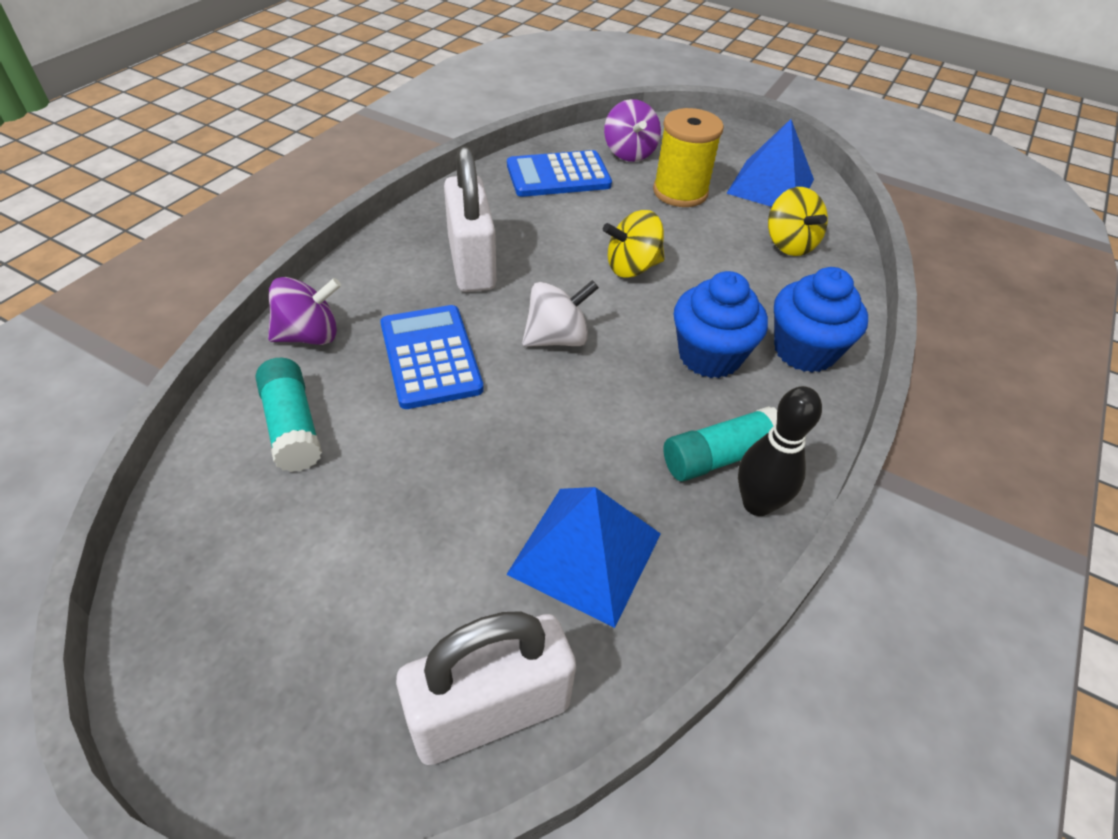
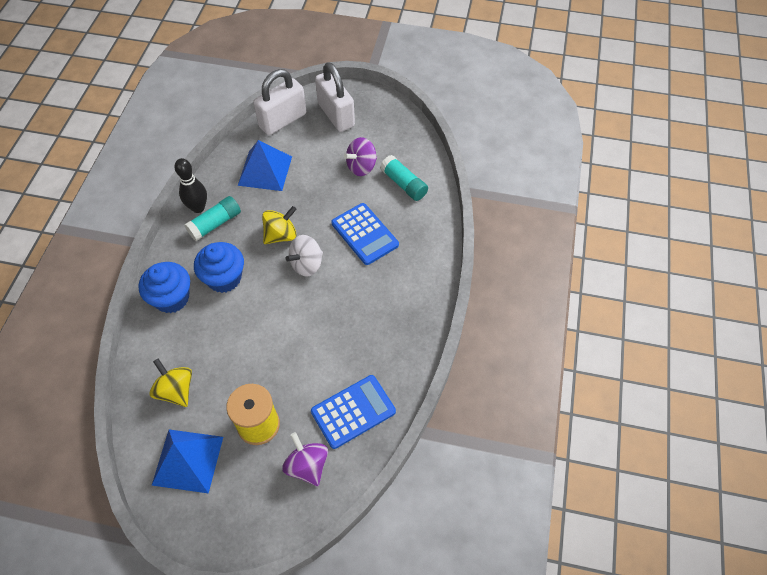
camera: 165 degrees right, 10 degrees up
purple spinning top [268,277,341,345] -> purple spinning top moved to [344,137,377,176]
white padlock [444,146,496,292] -> white padlock moved to [315,62,355,132]
yellow spinning top [603,210,665,278] -> yellow spinning top moved to [262,206,297,244]

